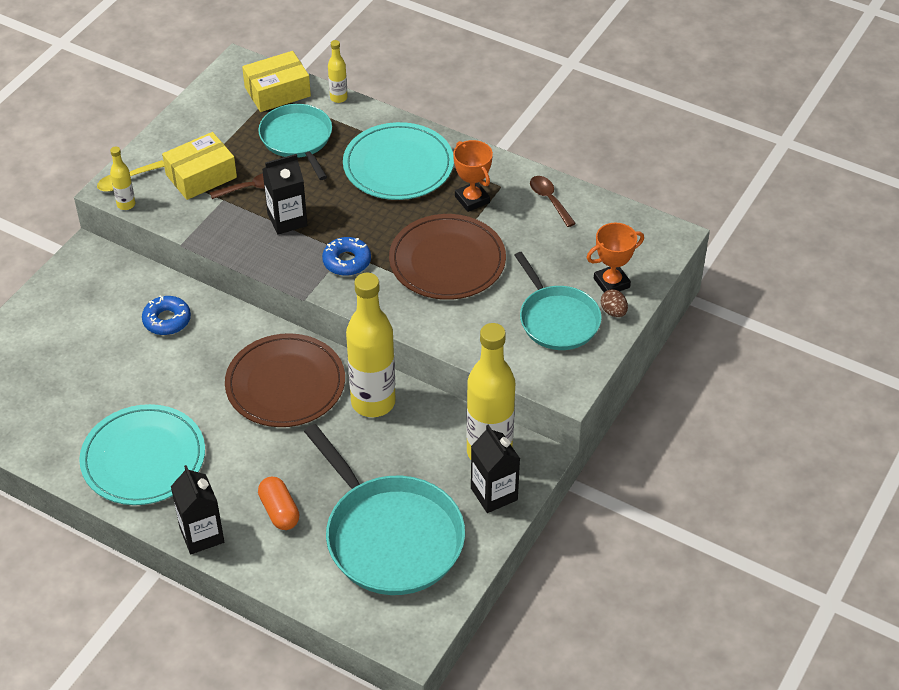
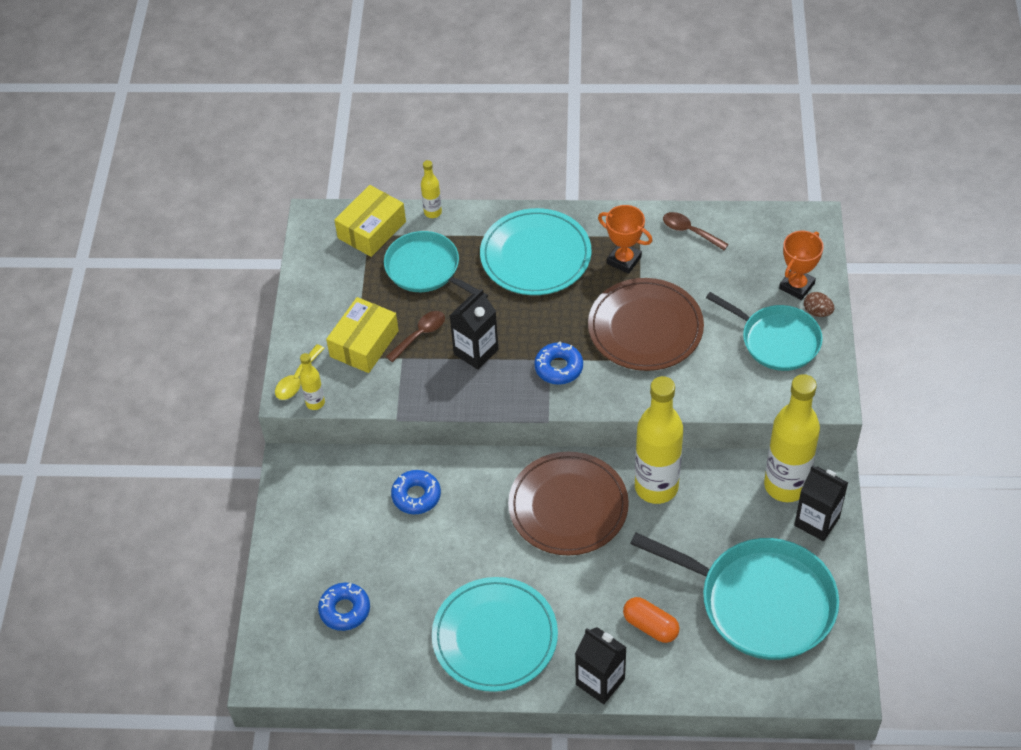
camera: 25 degrees left, 5 degrees up
none -> blue donut [318,583,370,631]

